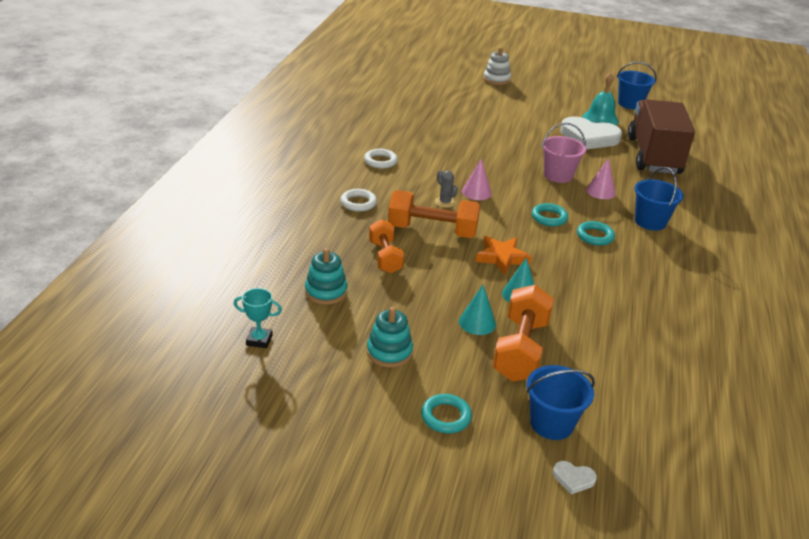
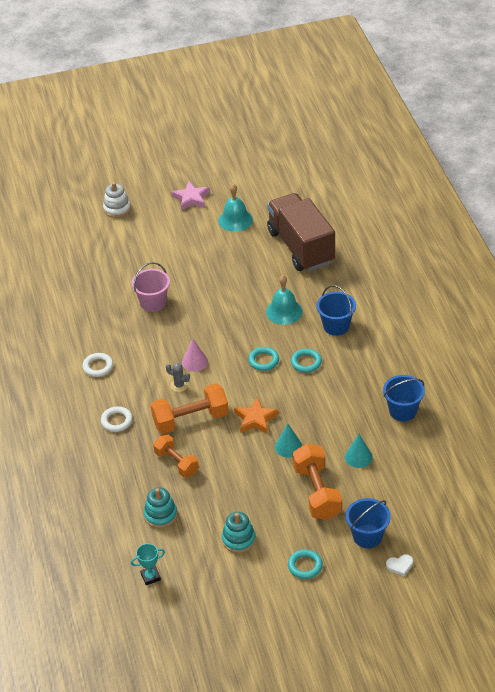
camera: 25 degrees left, 10 degrees up
turquoise cone [459,285,496,335] -> turquoise cone moved to [345,434,373,468]
pink bucket [542,123,586,183] -> pink bucket moved to [132,262,170,312]
white heart [560,116,622,149] -> none
pink cone [586,158,616,199] -> turquoise bell [266,275,303,325]
blue bucket [617,62,657,109] -> blue bucket moved to [383,375,425,421]
none -> pink star [171,181,210,211]

